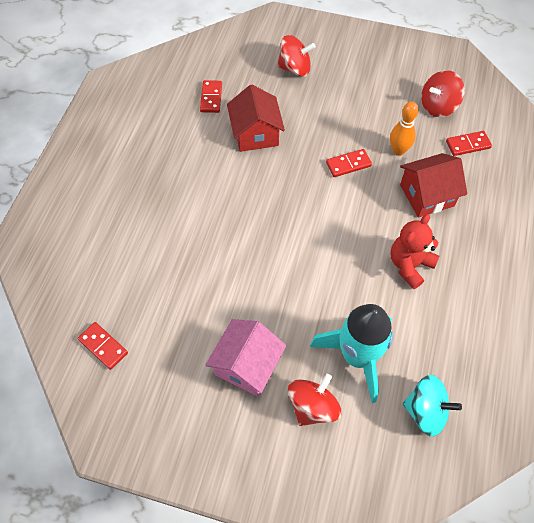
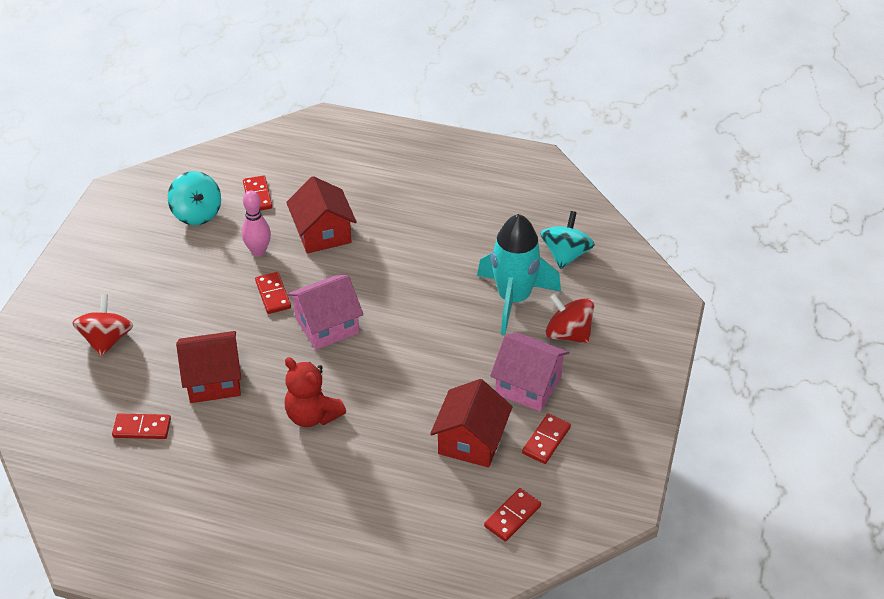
camera: 90 degrees left, 15 degrees down
orange bowling pin [390,101,419,156] -> pink bowling pin [242,191,271,256]
red teddy bear [390,214,439,289] -> red teddy bear moved to [285,357,346,427]
red spinning top [421,70,465,117] -> turquoise spinning top [168,171,221,225]
none -> pink house [287,275,364,350]
none -> red house [430,379,513,468]
none -> red domino [522,414,571,464]

